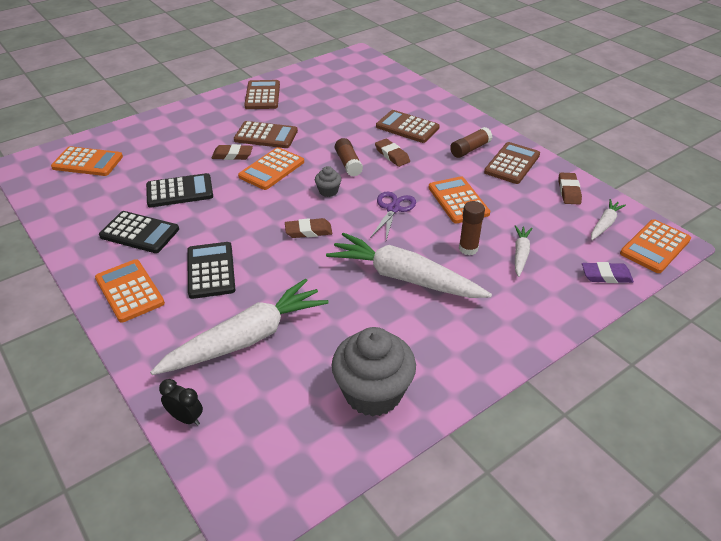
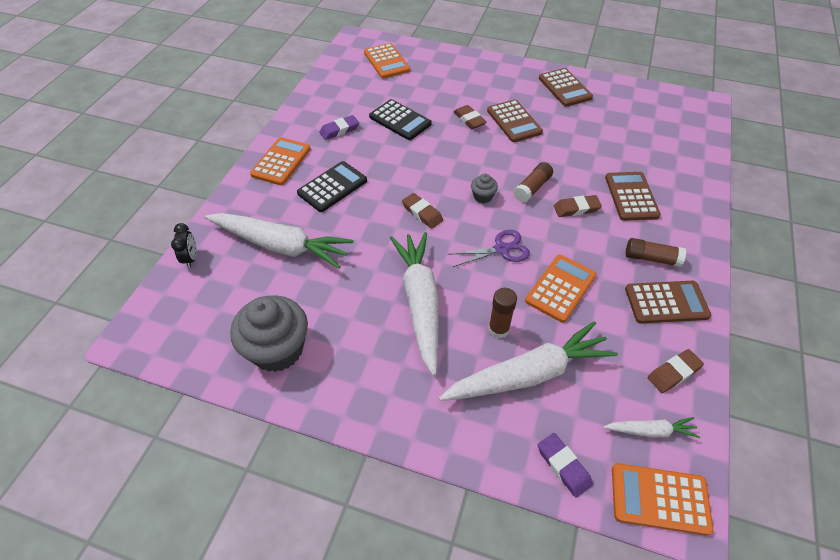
camera: 55 degrees right, 10 degrees up
black calculator [99,211,179,253] -> purple eraser [319,115,359,140]
orange calculator [238,147,304,190] -> none
brown calculator [244,80,280,109] -> brown calculator turned 105 degrees clockwise [539,68,593,107]
brown eraser [375,139,410,167] -> brown eraser turned 60 degrees clockwise [554,195,602,217]
white carrot [515,225,533,277] -> white carrot [439,321,618,401], size x2.11

